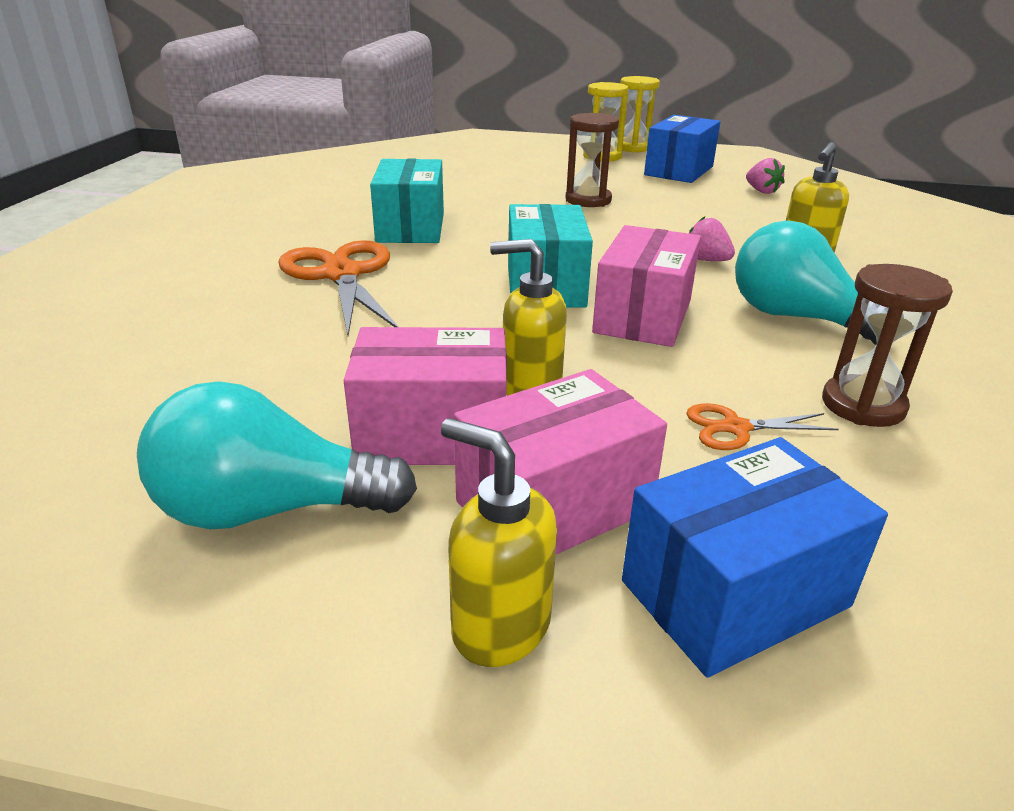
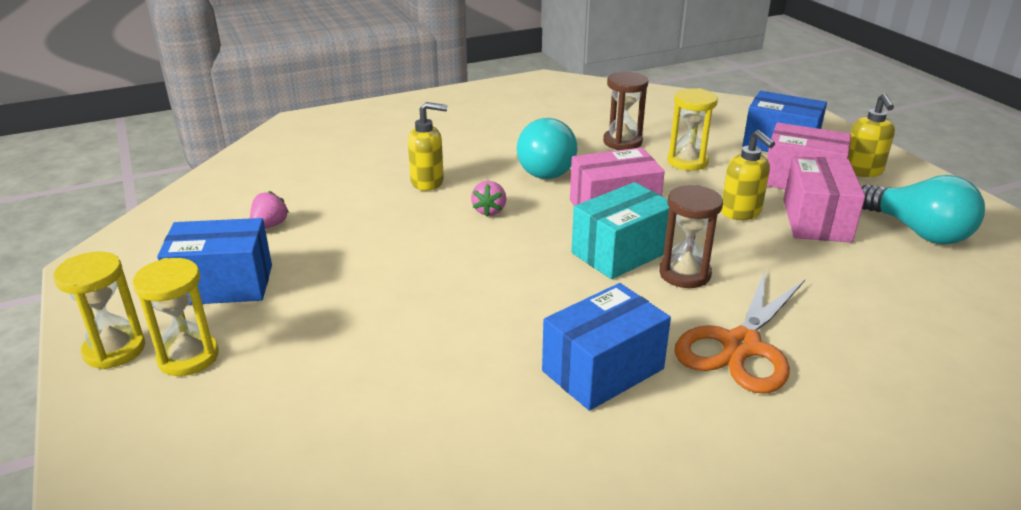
camera: 125 degrees left, 0 degrees up
pink box [344,327,507,465] -> pink box turned 45 degrees clockwise [783,156,865,242]
turquoise box [370,159,444,243] -> blue box [542,283,671,411]
brown hourglass [566,113,619,207] -> brown hourglass moved to [659,185,723,288]
orange scissors [686,403,839,450] -> yellow hourglass [667,88,718,171]

